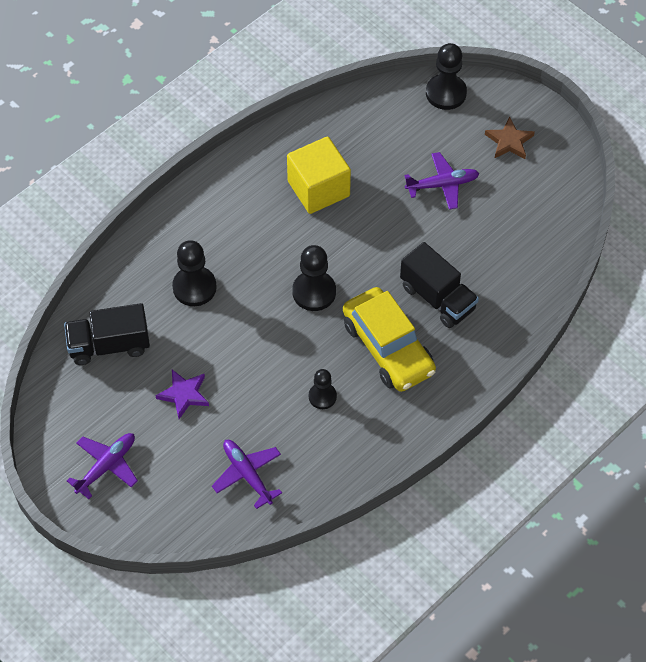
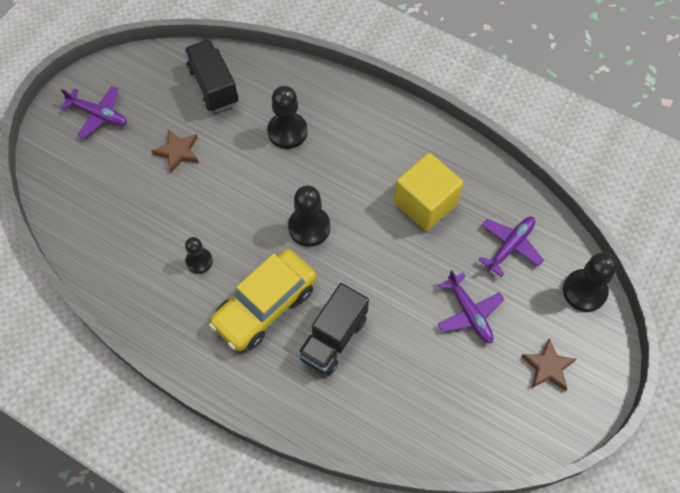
camera: 75 degrees right, 5 degrees up
purple star [155,370,209,419] -> brown star [151,129,199,173]
purple plane [212,440,282,509] -> purple plane moved to [479,217,544,277]

